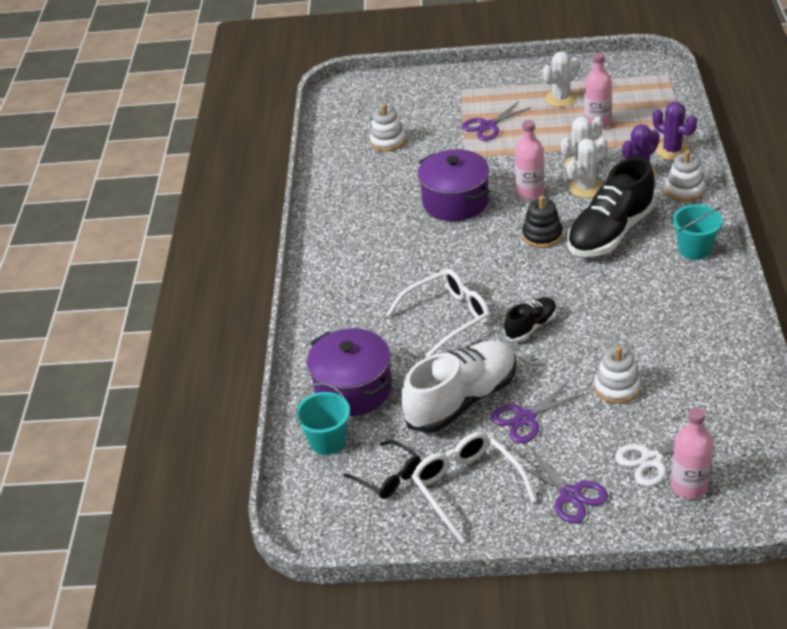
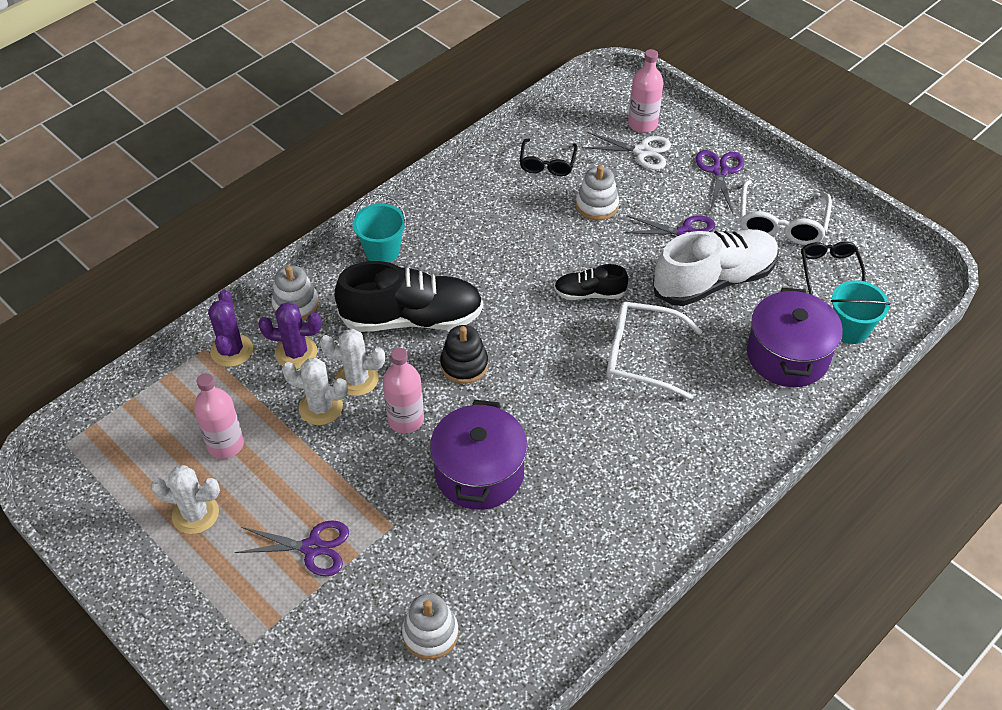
camera: 140 degrees left, 10 degrees up
white shoe [401,340,516,433] -> white shoe turned 150 degrees clockwise [653,229,779,306]
none -> black glasses [519,138,577,176]

